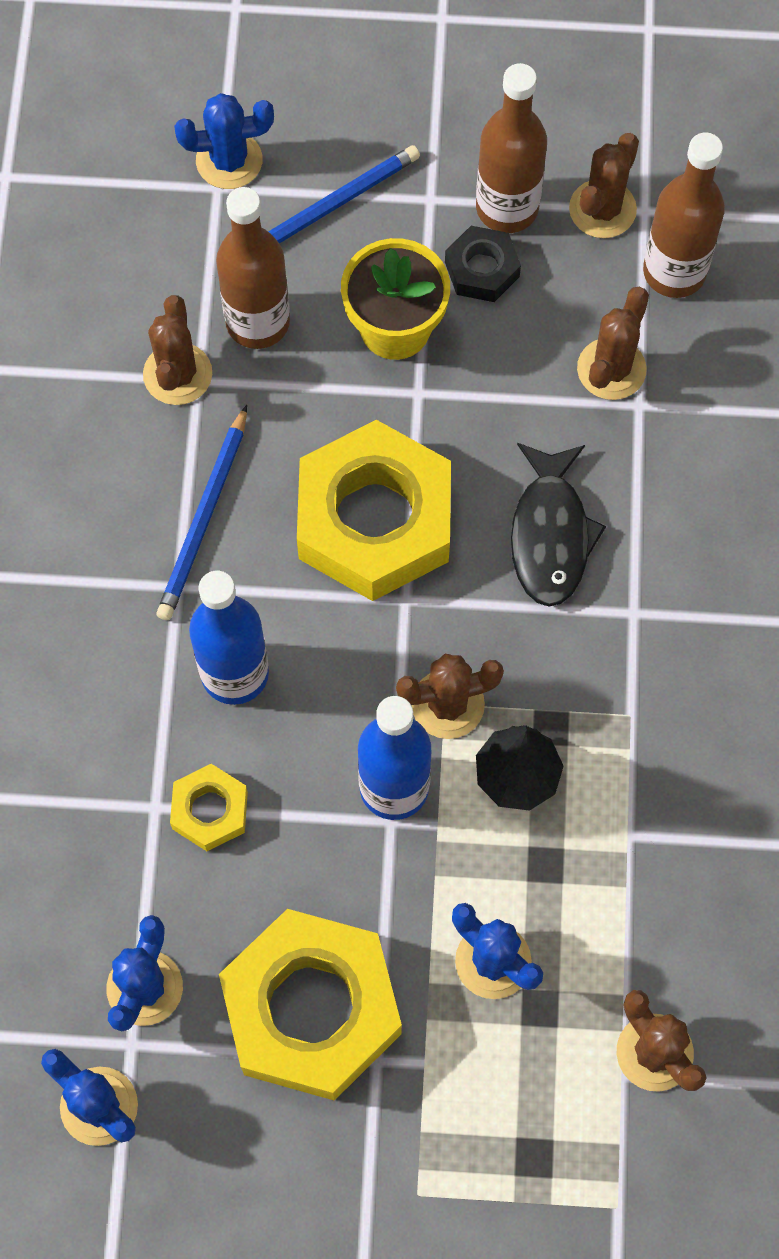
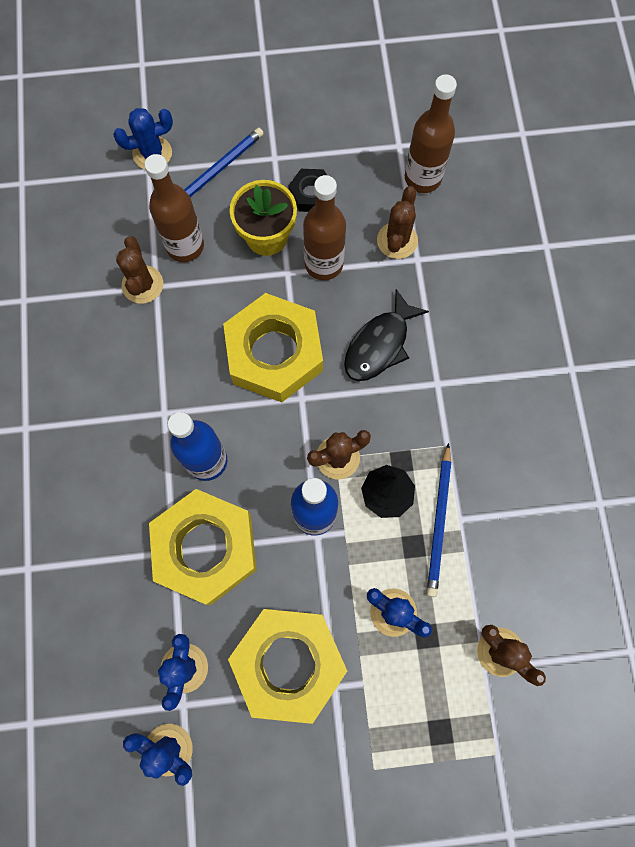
camera: 10 degrees left, 5 degrees up
blue pencil [156,405,247,620] -> blue pencil moved to [427,443,451,597]
yellow nut [170,764,248,851] -> yellow nut [149,489,257,605], size x2.16
brown bottle [476,63,547,233] -> brown bottle moved to [303,175,346,280]
black fish [511,443,606,607] -> black fish turned 45 degrees clockwise [344,289,429,381]
brown cactus [569,133,639,238] -> none

